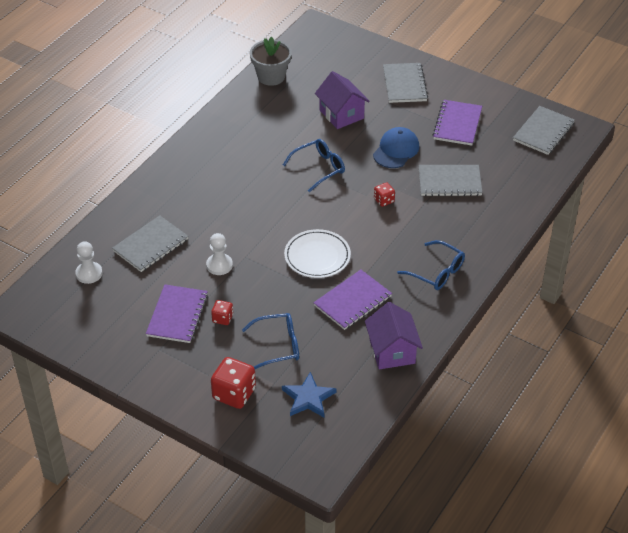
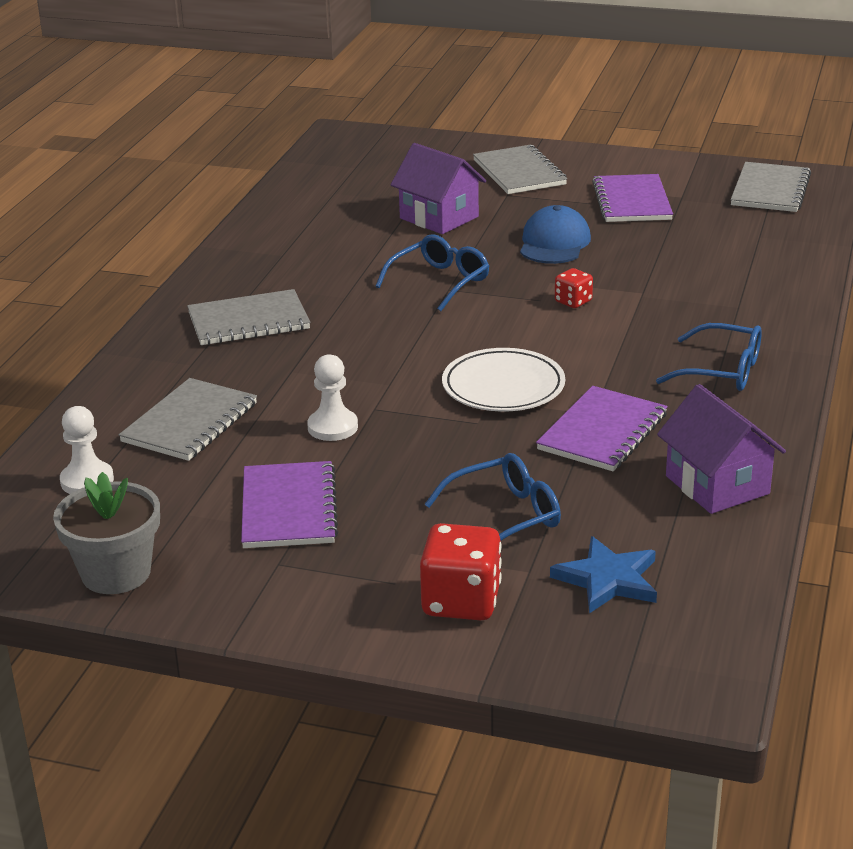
camera: 15 degrees left, 15 degrees down
red dice [211,300,233,325] -> none
grey flower pot [250,36,292,86] -> grey flower pot moved to [53,472,160,594]
grey notebook [418,165,483,196] -> grey notebook moved to [187,289,310,345]

